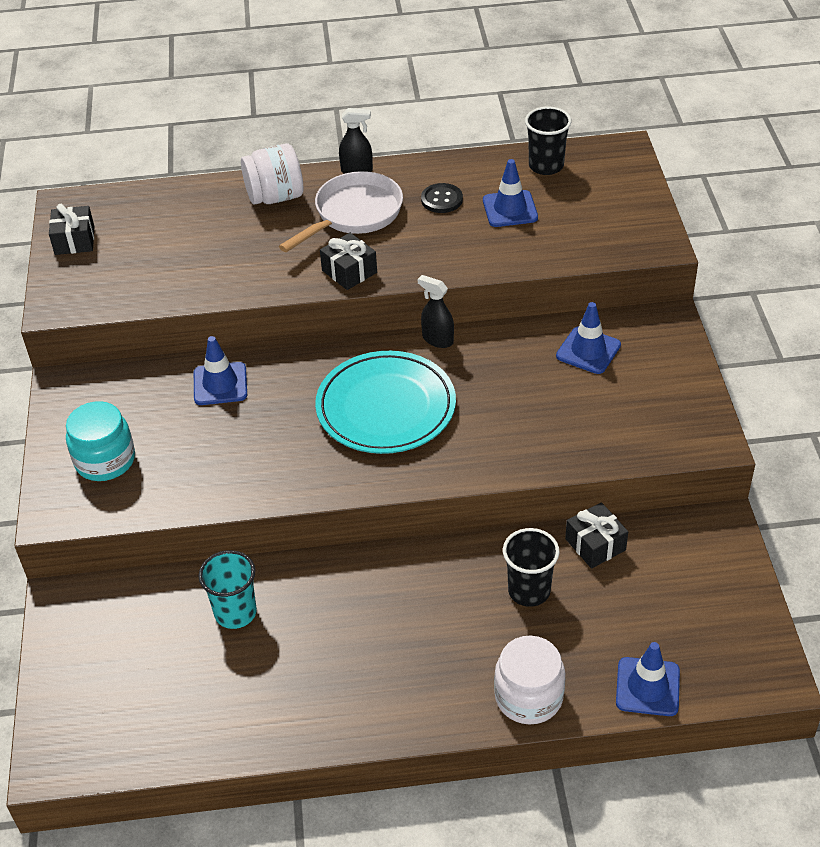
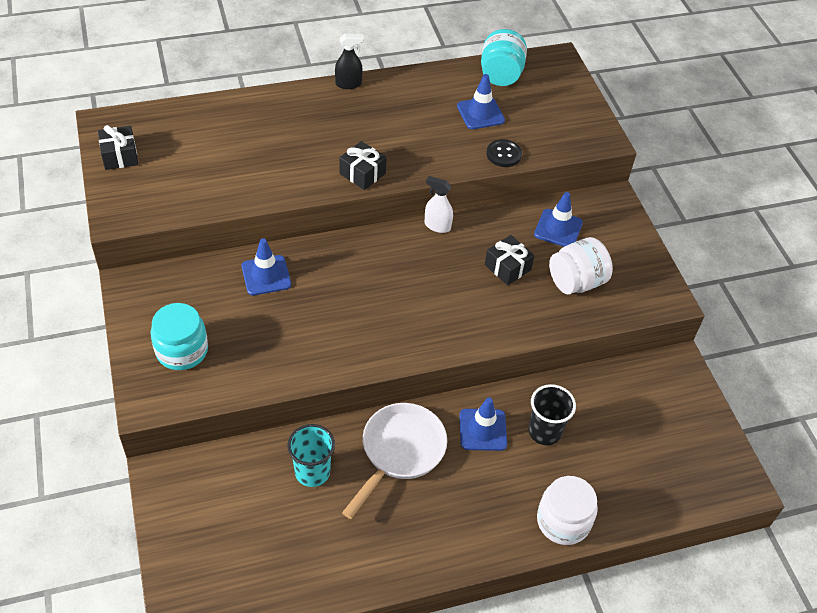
camera: 15 degrees left, 5 degrees up
white jar [241,143,303,205] -> white jar moved to [549,237,613,295]
white pan [279,171,403,252] -> white pan moved to [342,403,447,519]
turquoise plate [315,351,456,454] -> none
black spray bottle [418,275,454,348] -> white spray bottle [425,176,453,233]
black button [421,183,463,213] -> black button moved to [486,139,522,167]
black cup [525,107,572,175] -> turquoise jar [481,29,527,86]
black gift [565,502,628,569] -> black gift moved to [485,235,535,285]
blue traffic cone [616,642,680,716] -> blue traffic cone moved to [459,397,507,451]

